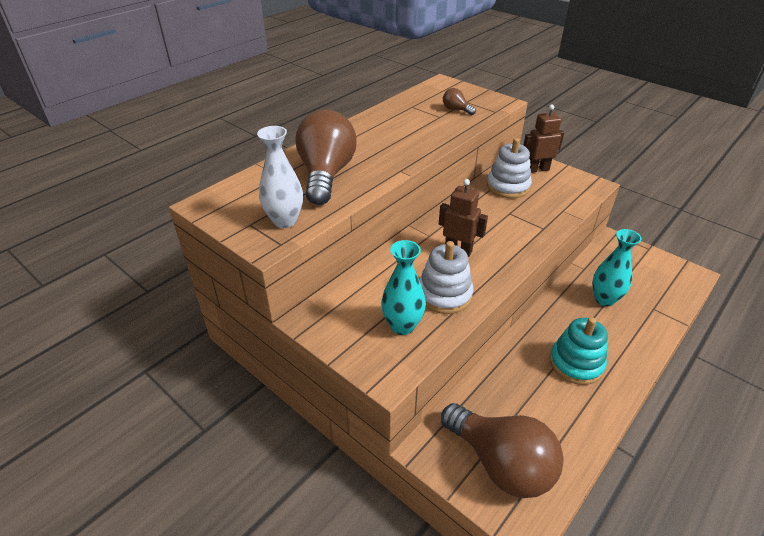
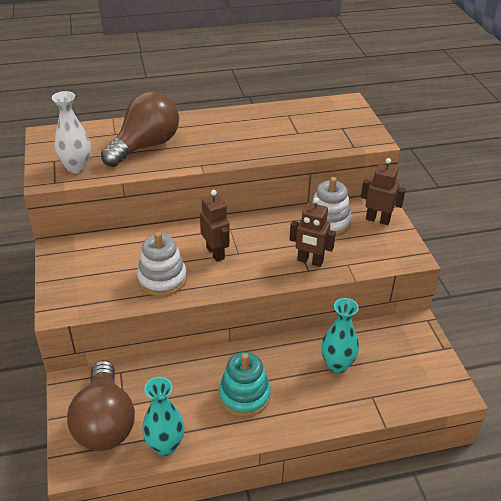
camera: 35 degrees right, 0 degrees up
turquoise vase [381,240,426,335] -> turquoise vase moved to [142,377,184,456]
brown light bulb [443,88,476,115] -> none
none -> brown robot [289,197,336,267]

